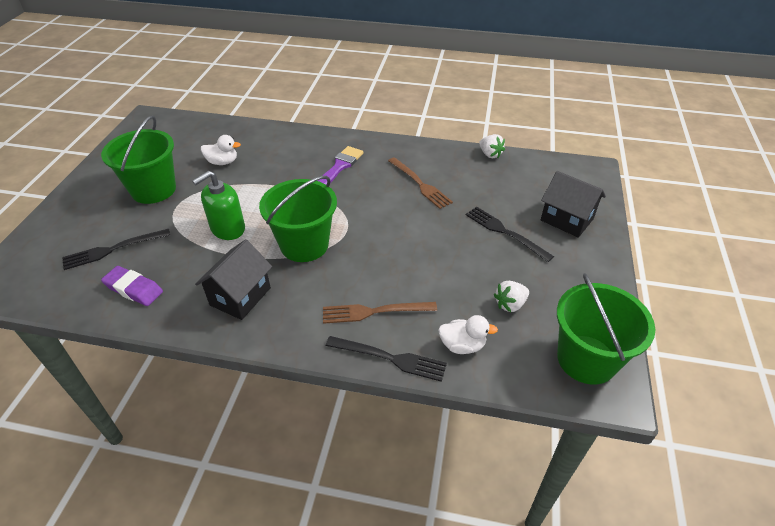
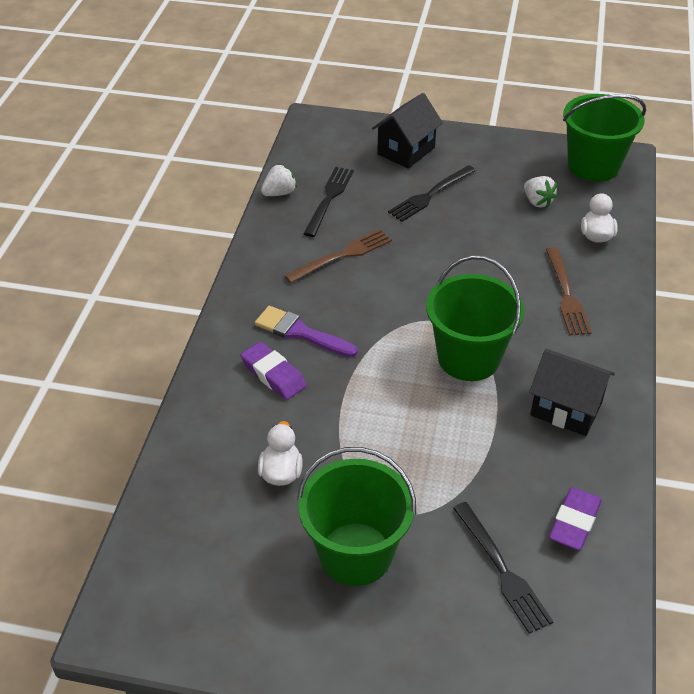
camera: 90 degrees left, 0 degrees up
green soap dispenser [192,171,245,240] -> none
black fork [326,336,447,382] -> black fork moved to [304,167,354,237]
none -> purple eraser [241,342,307,400]

